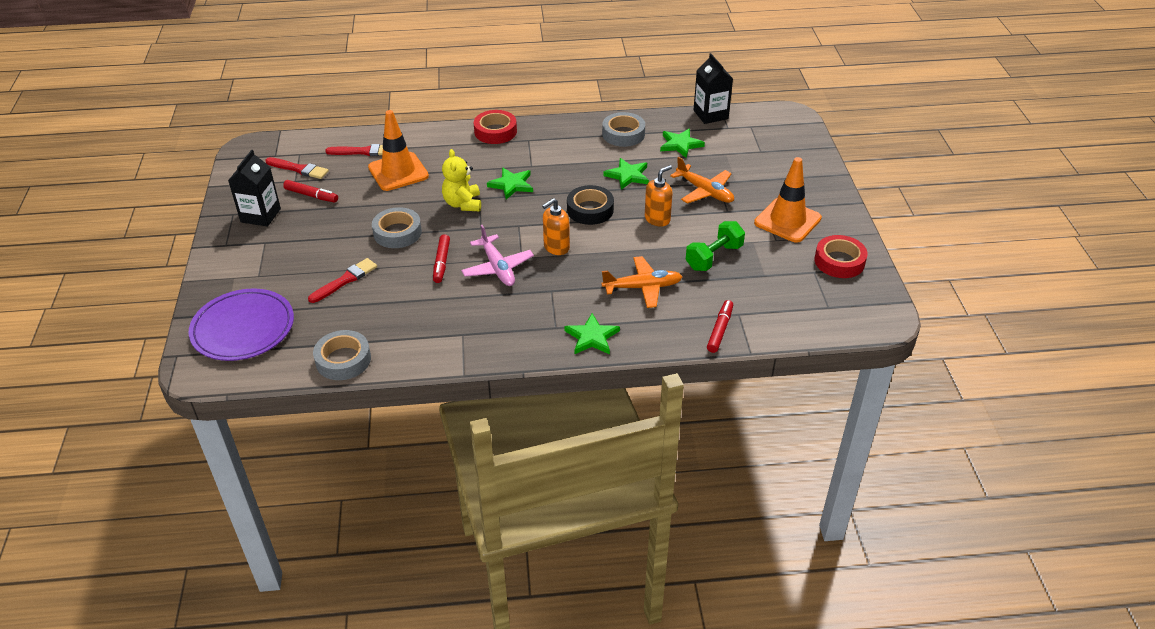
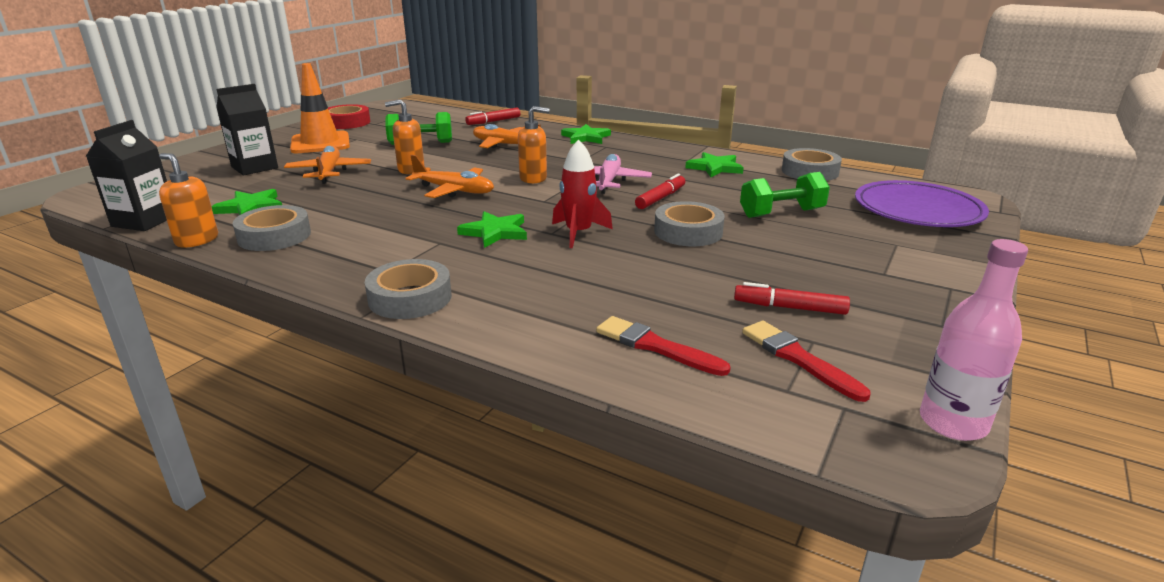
camera: 145 degrees left, 15 degrees down
black carton [228,150,281,227] -> black carton moved to [216,84,278,176]
red marker [283,180,338,203] -> red marker turned 45 degrees counterclockwise [734,282,850,315]
red brush [308,258,377,303] -> green dumbbell [740,172,830,218]
orange traffic cone [368,110,429,191] -> none
yellow teddy bear [442,149,481,211] -> red rocket [552,139,613,248]
red tape [474,110,517,144] -> grey tape [365,259,452,319]
black tape [567,185,614,225] -> orange plane [405,155,494,198]
green star [603,158,649,190] -> green star moved to [685,152,744,177]
none -> orange soap dispenser [159,153,218,248]
none -> pink bottle [920,239,1028,441]

